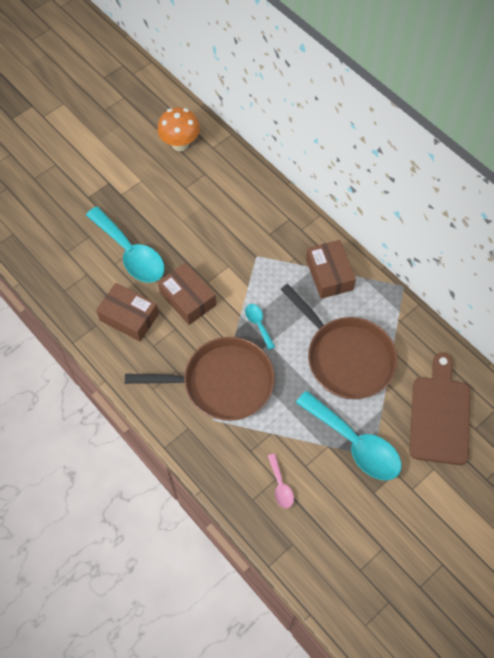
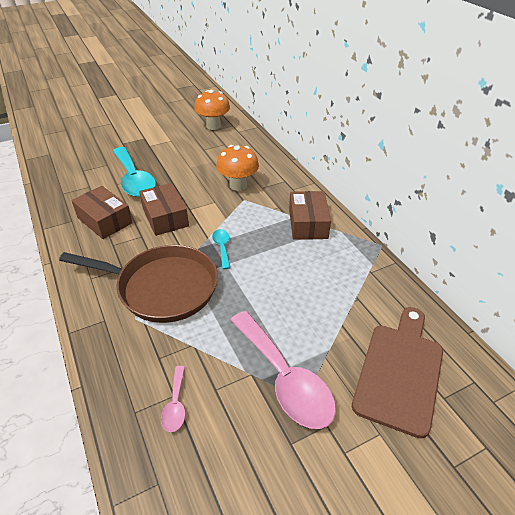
camera: 15 degrees right, 20 degrees down
brown pan [280,284,398,399] -> none
turquoise spoon [296,391,402,481] -> pink spoon [230,311,336,429]
none -> orange mushroom [216,145,259,191]

